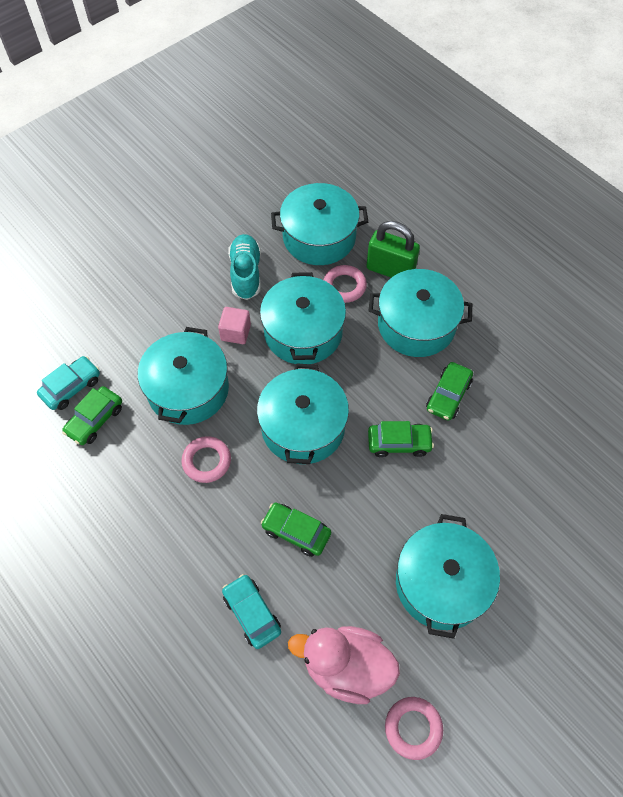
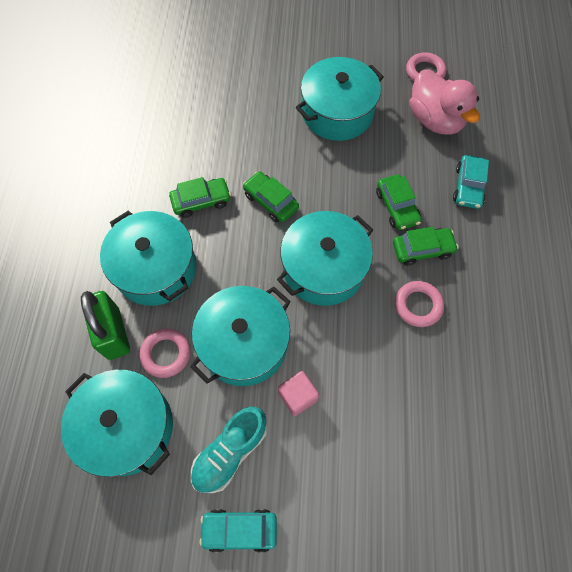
camera: 135 degrees left, 5 degrees up
turquoise car [37,356,100,410] -> turquoise car moved to [199,509,277,553]
green car [62,386,122,445] -> green car moved to [393,227,459,266]
turquoise pot [138,327,229,425] -> none

